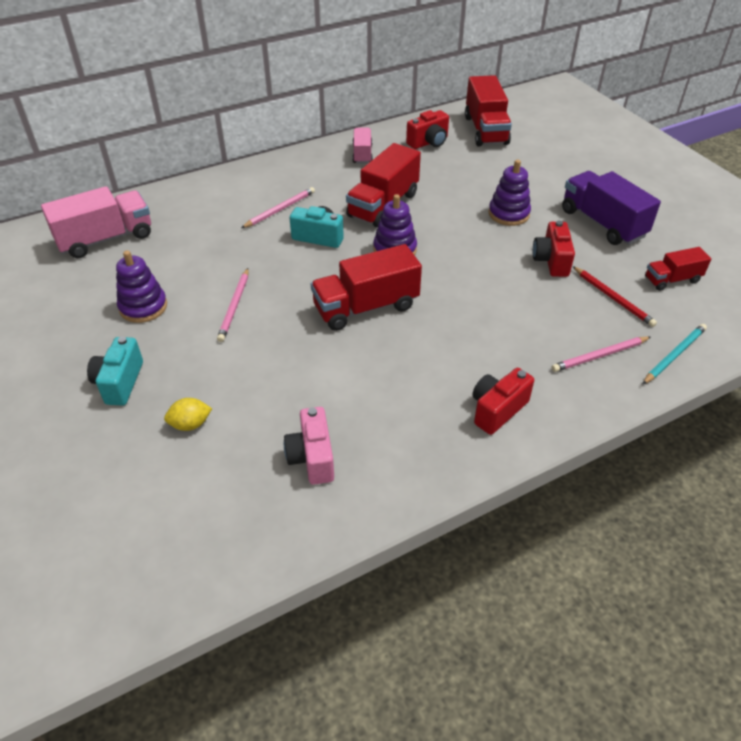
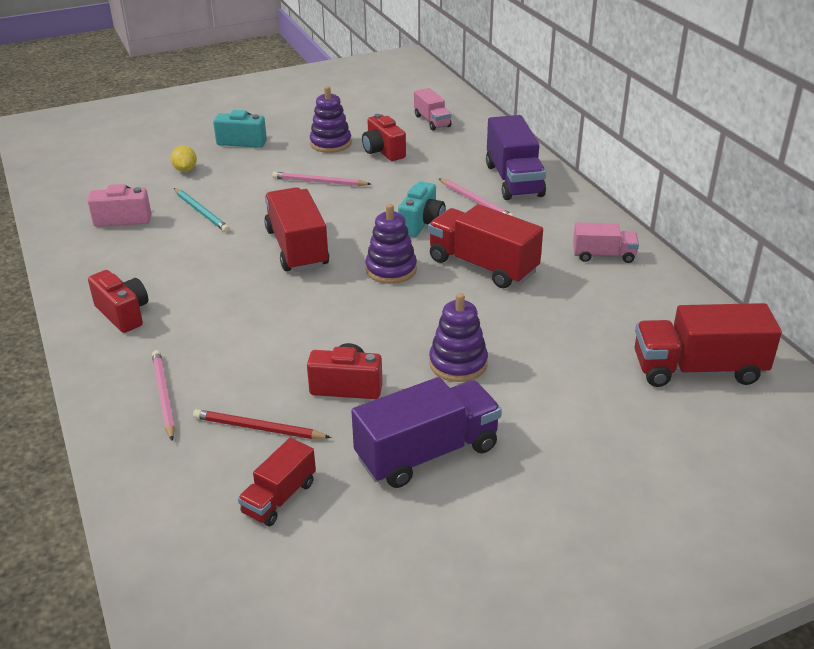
camera: 95 degrees right, 10 degrees down
pink truck [41,186,151,258] -> pink truck [414,88,451,131], size x0.57
red camera [406,110,449,149] -> red camera moved to [362,114,406,161]
red pencil [573,266,657,327] -> red pencil turned 45 degrees clockwise [193,409,331,439]
turquoise pencil [642,324,707,385] -> turquoise pencil moved to [174,188,230,232]
red truck [645,247,711,291] -> red truck turned 135 degrees counterclockwise [238,438,316,527]
none -> purple truck [486,115,546,200]

